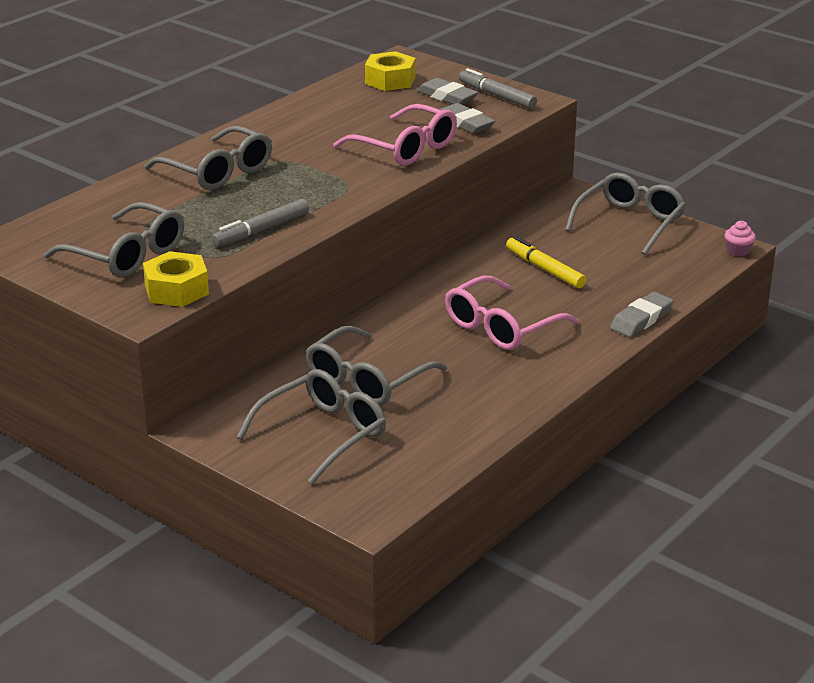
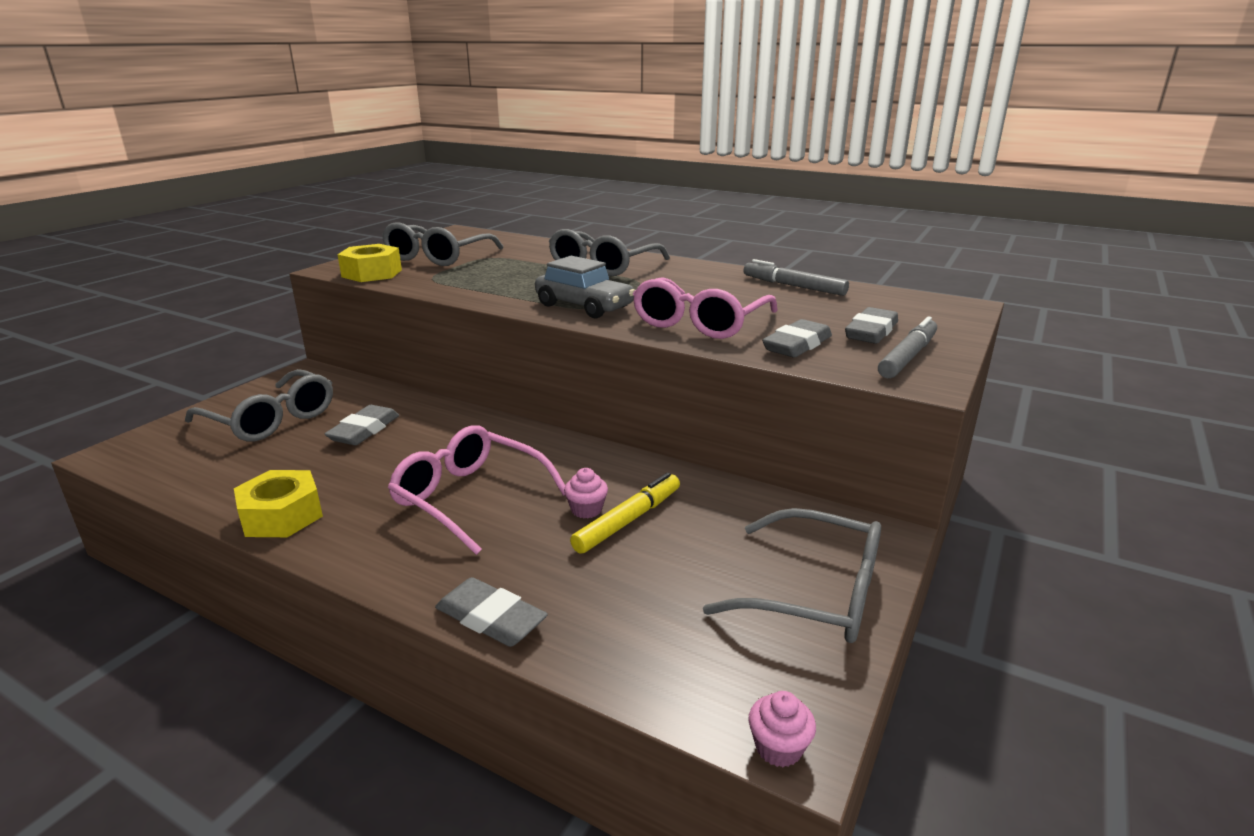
camera: 80 degrees right, 5 degrees down
grey marker [211,199,309,247] -> grey marker moved to [744,259,849,296]
grey glasses [306,326,447,405] -> grey eraser [325,405,399,445]
yellow nut [365,51,416,91] -> yellow nut moved to [234,470,323,537]
none -> grey car [535,256,635,318]
none -> pink cupcake [564,468,608,518]

